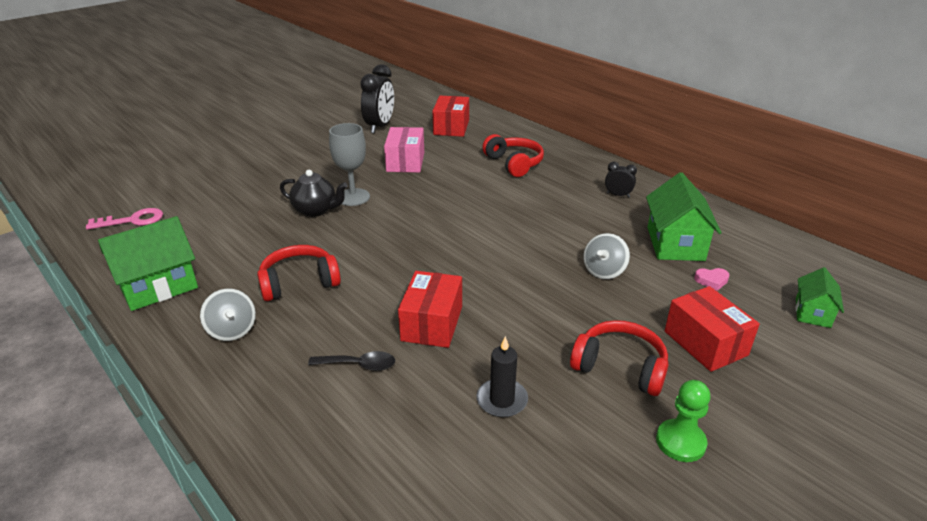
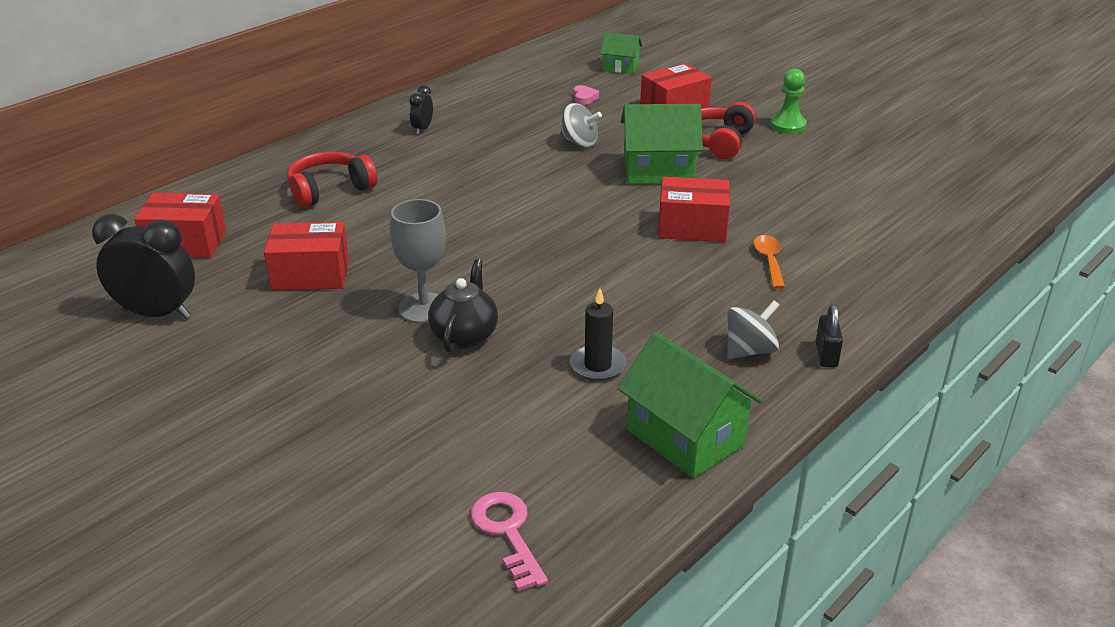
camera: 95 degrees left, 0 degrees up
red headphones [257,245,341,301] -> none
black spoon [308,351,395,371] -> orange spoon [753,235,785,289]
pink box [384,127,424,173] -> red box [264,222,349,291]
black candle [476,336,528,417] -> black candle moved to [570,289,626,381]
green house [646,172,722,261] -> green house moved to [621,104,703,184]
none -> black padlock [816,304,843,368]

